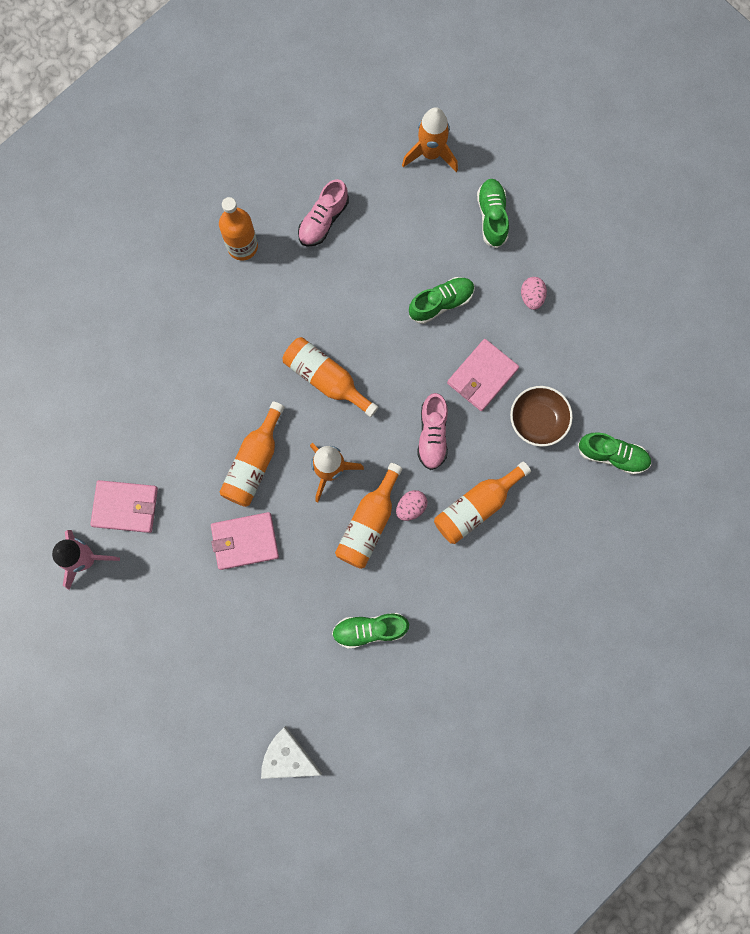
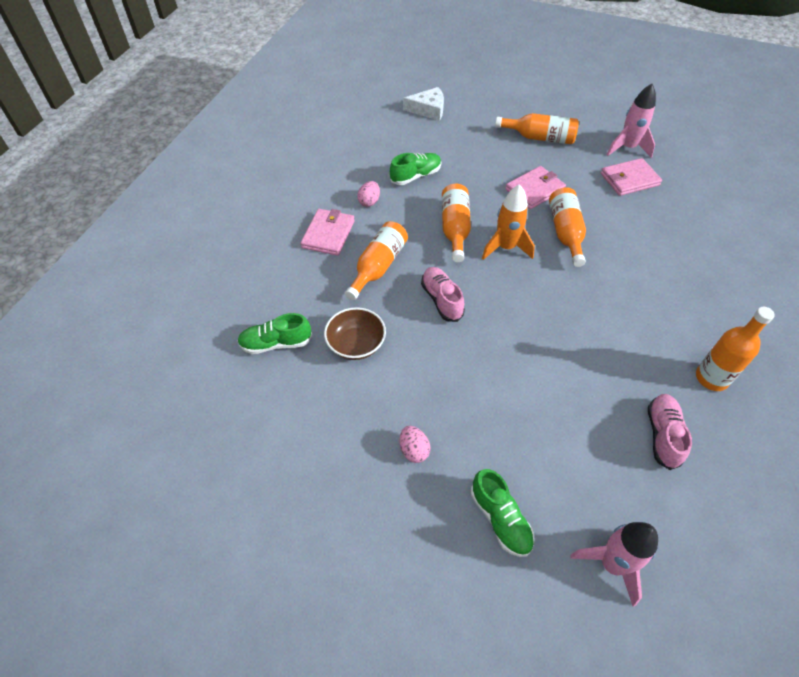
camera: 155 degrees right, 25 degrees down
orange bottle [282,337,378,417] -> orange bottle moved to [495,113,579,144]
pink egg [396,490,427,521] -> pink egg moved to [357,181,380,207]
orange rocket [402,107,458,172] -> pink rocket [570,522,658,607]
green shoe [409,277,475,324] -> none
pink wallet [447,339,519,411] -> pink wallet moved to [300,209,355,256]

